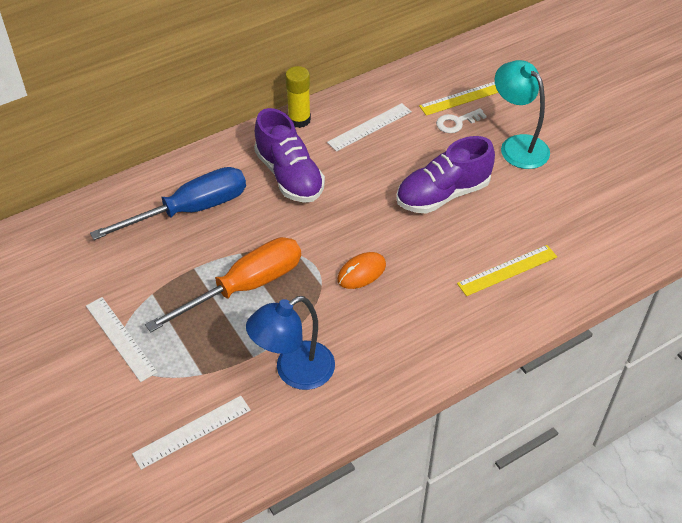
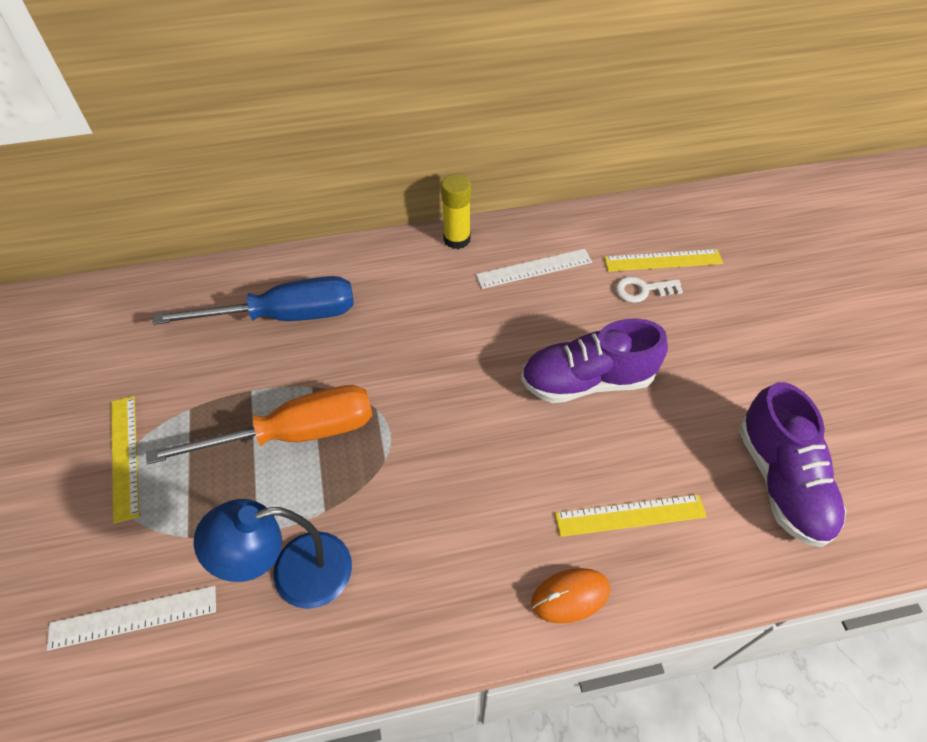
camera: 20 degrees right, 5 degrees up
white ruler [86,297,158,382] -> yellow ruler [111,396,139,524]
purple shoe [254,108,325,203] -> purple shoe moved to [739,382,846,547]
orange mouse [337,252,386,289] -> orange mouse moved to [531,568,610,623]
turquoise lamp [495,60,550,169] -> none

